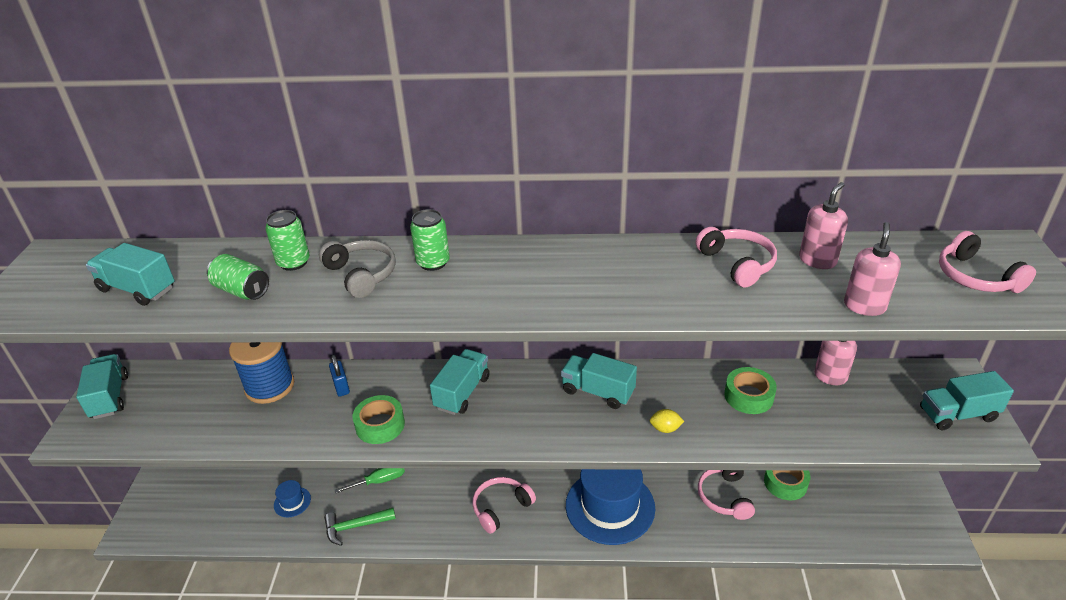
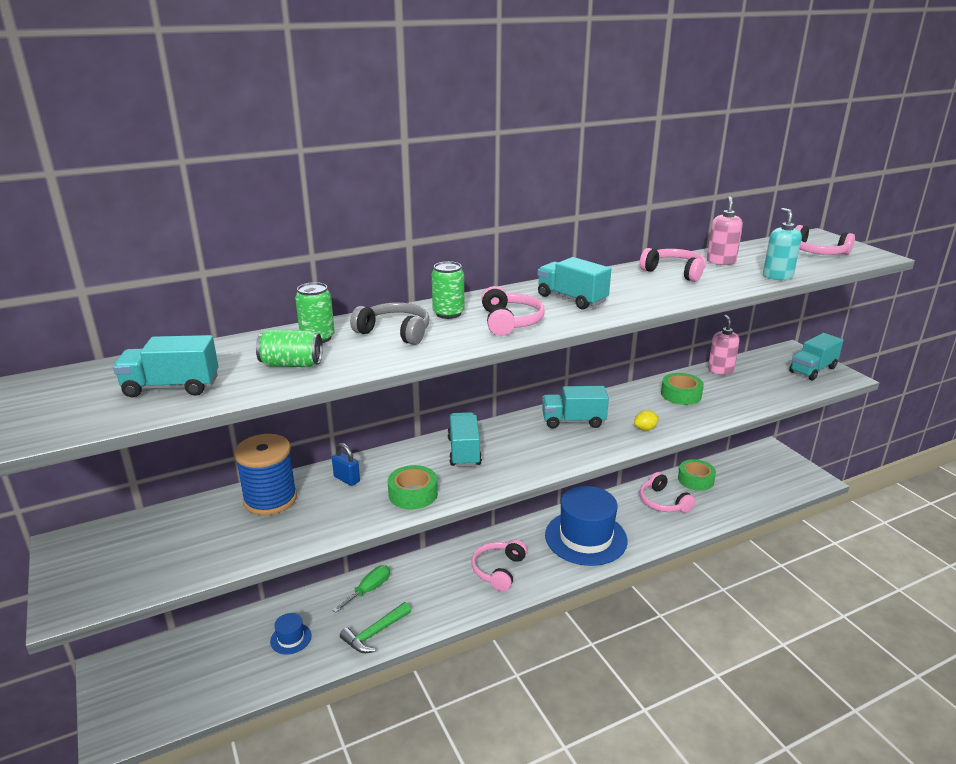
camera: 30 degrees left, 10 degrees down
turquoise truck [76,354,128,419] -> turquoise truck moved to [537,257,611,310]
pink soap dispenser [844,222,901,316] -> turquoise soap dispenser [763,208,802,280]
none -> pink headphones [481,286,545,336]

